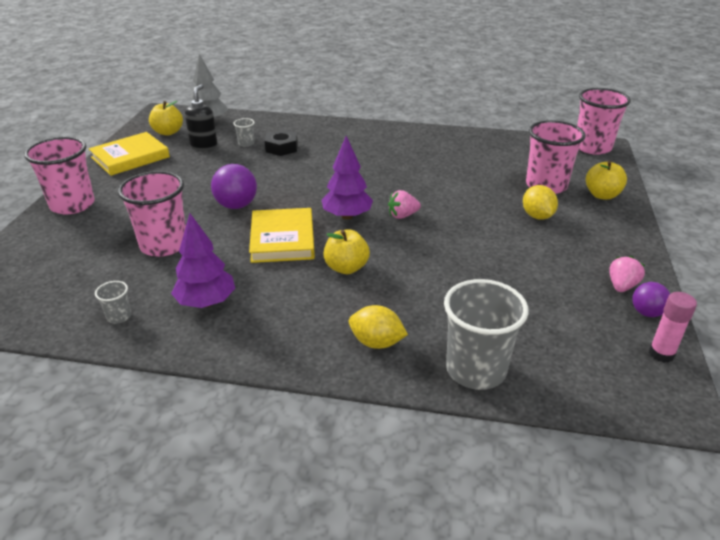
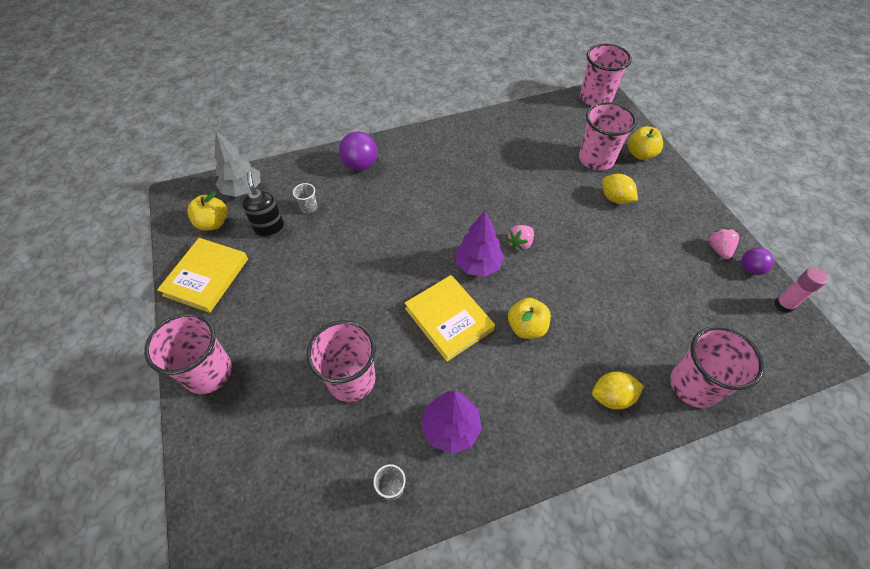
camera: 30 degrees left, 20 degrees up
purple ball [211,164,257,209] -> purple ball moved to [339,131,377,171]
black nut [265,129,298,156] -> none
grey cup [444,279,529,390] -> pink cup [670,326,764,408]

